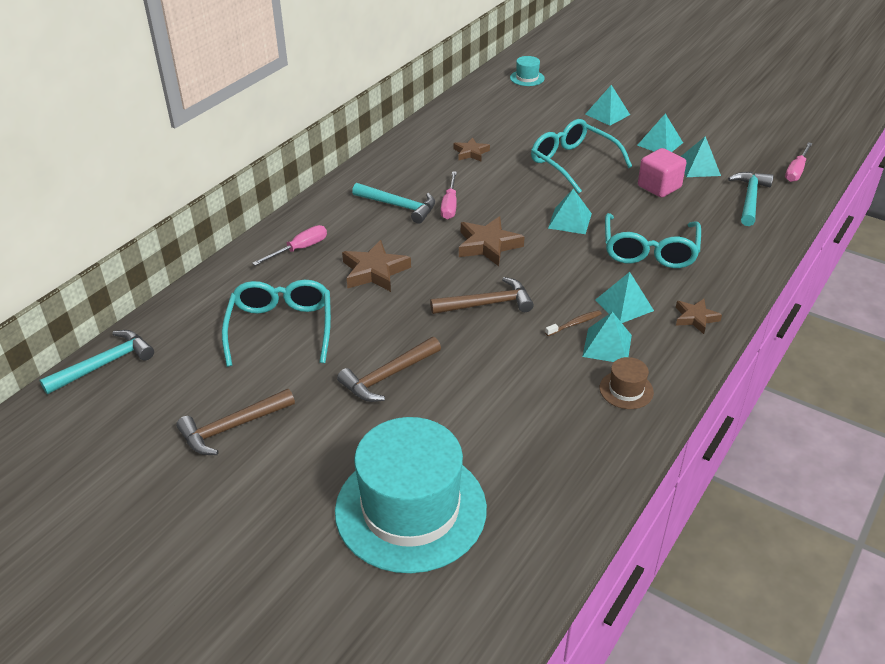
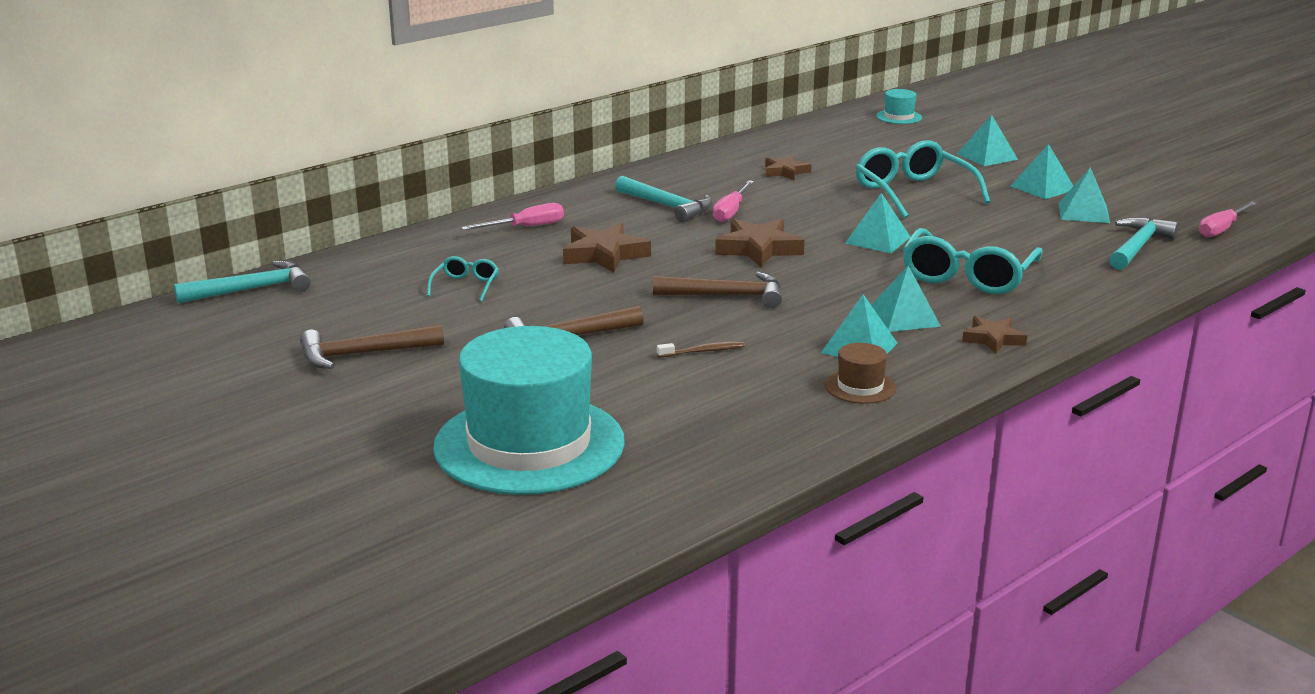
camera: 15 degrees right, 15 degrees down
turquoise glasses [222,280,331,367] -> turquoise glasses [427,256,499,302], size x0.49
brown toothbrush [545,310,602,336] -> brown toothbrush moved to [657,342,745,357]
pink cube [638,148,686,198] -> none

